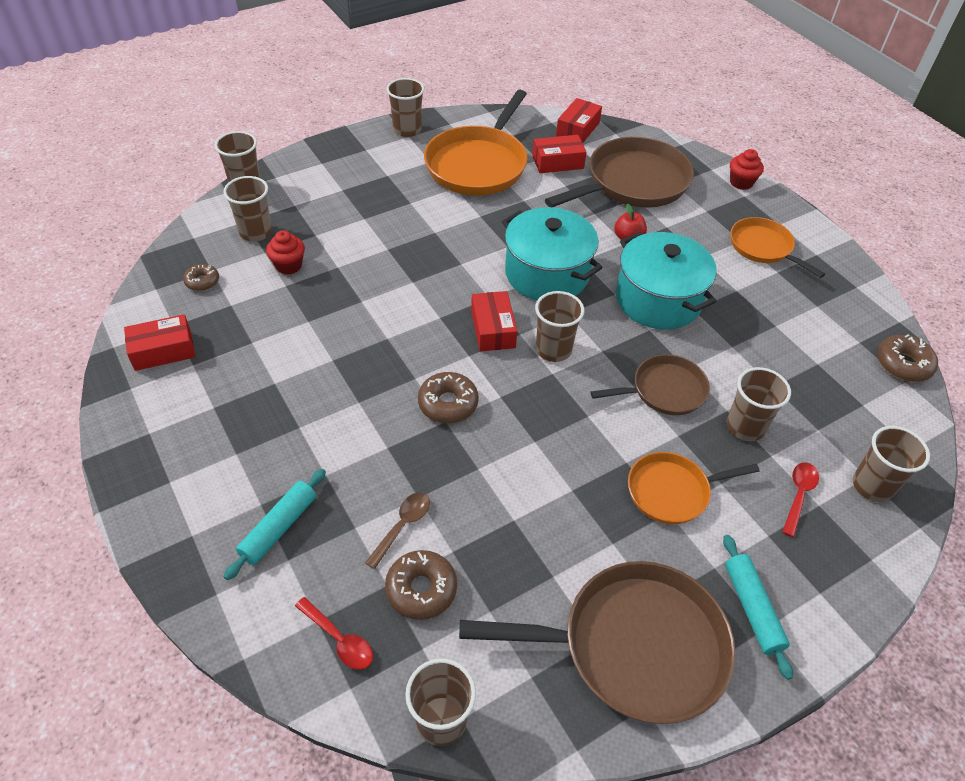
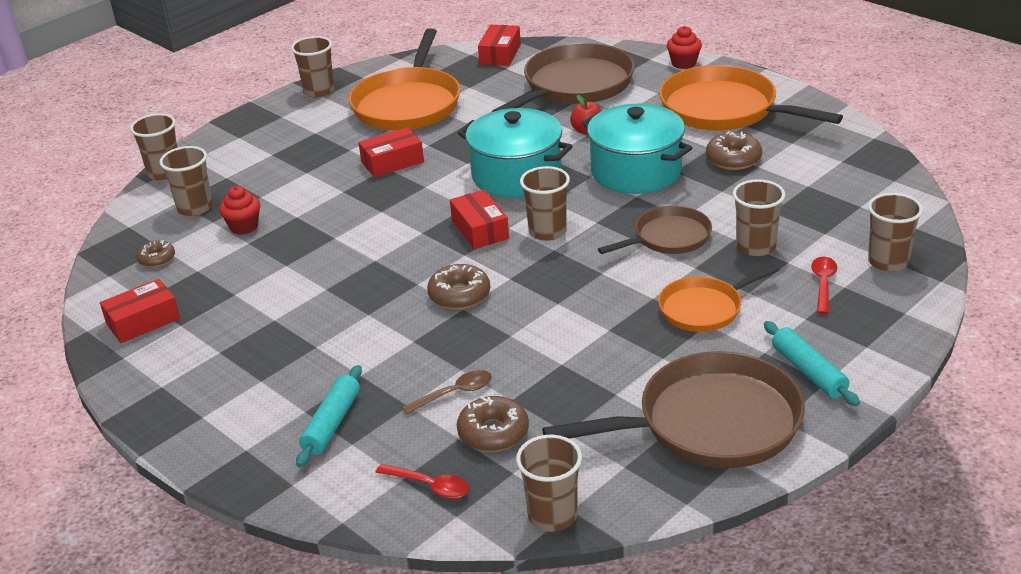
camera: 10 degrees left, 15 degrees down
brown spoon [365,493,430,569] -> brown spoon turned 45 degrees clockwise [402,370,492,414]
red box [532,135,587,173] -> red box moved to [358,127,424,177]
orange pan [730,217,825,278] -> orange pan [659,65,843,131], size x1.75
brown donut [877,334,938,382] -> brown donut moved to [706,131,762,170]

